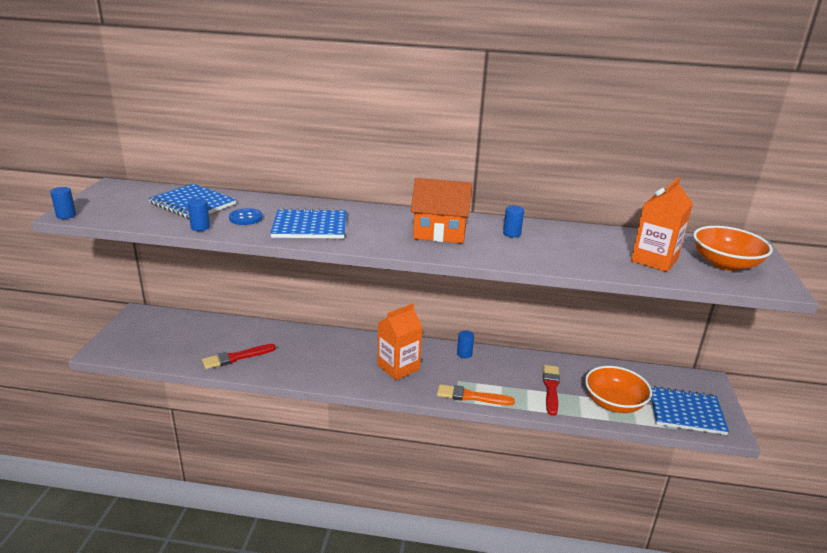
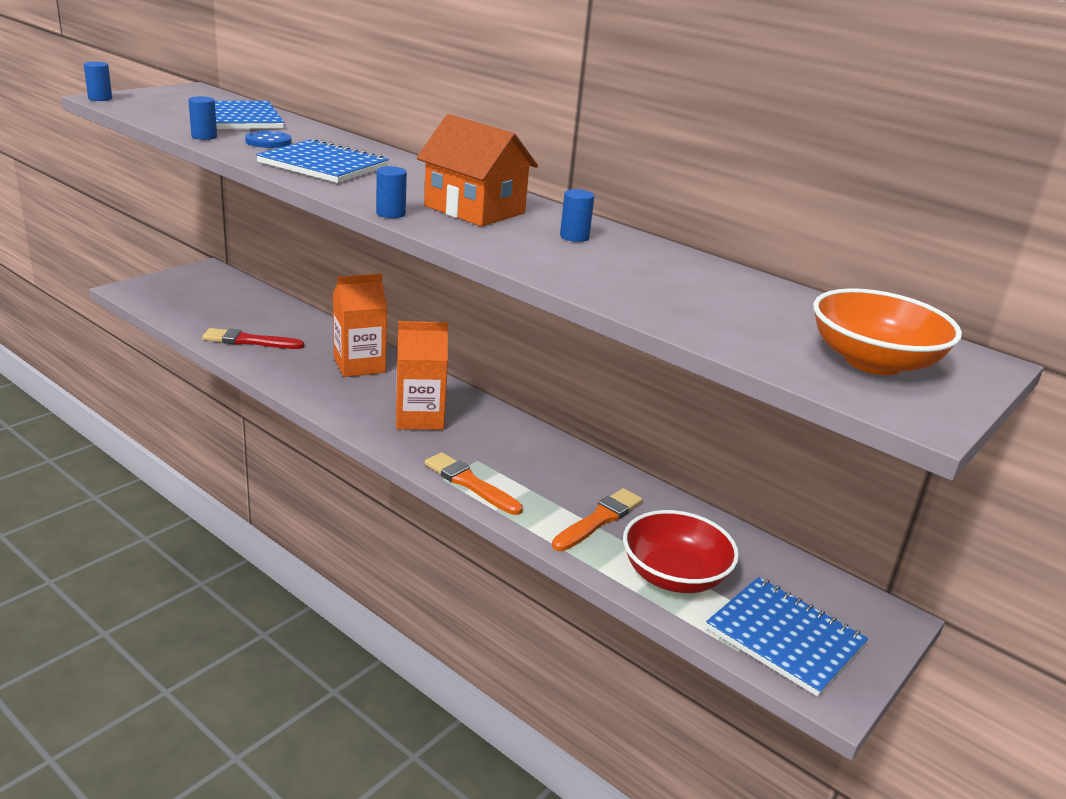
camera: 30 degrees right, 0 degrees up
blue cylinder [457,330,474,358] -> blue cylinder moved to [376,166,407,218]
red brush [543,365,560,416] -> orange brush [552,488,643,551]
orange bowl [585,366,652,413] -> red bowl [623,510,739,593]
orange carton [631,177,693,272] -> orange carton moved to [333,274,387,377]

